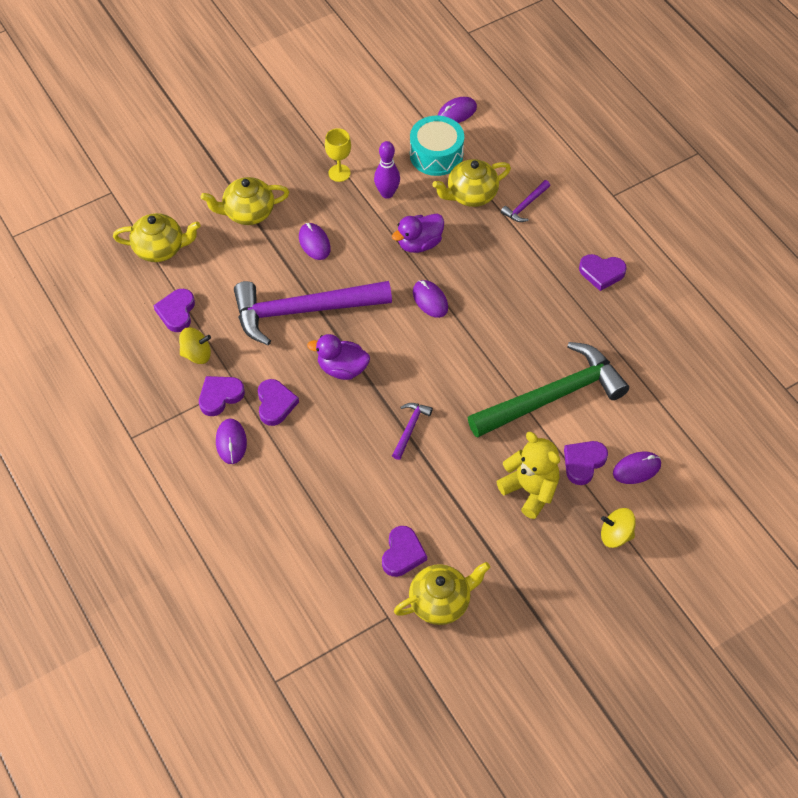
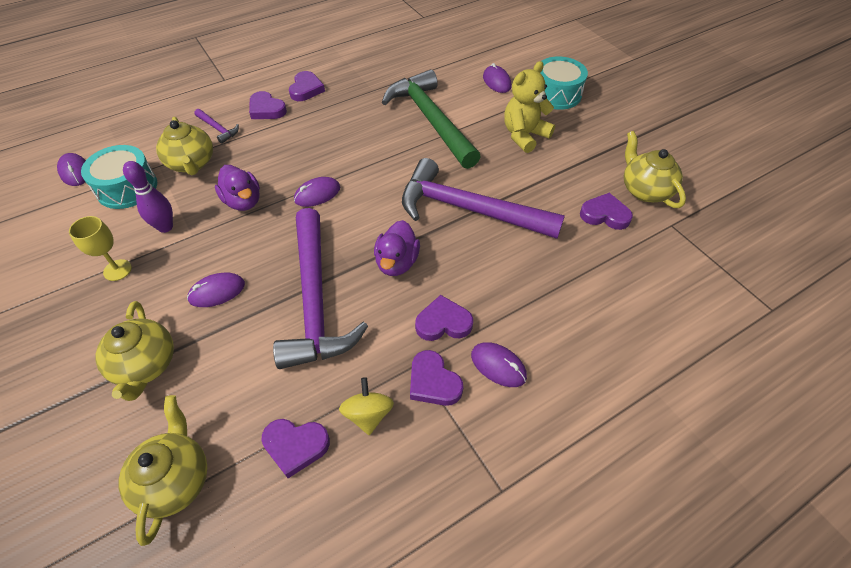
camera: 90 degrees left, 5 degrees down
purple mouse [216,419,247,464] -> purple mouse turned 45 degrees clockwise [471,342,527,387]
purple hammer [392,403,433,460] -> purple hammer [402,158,565,239], size x2.47
purple heart [564,441,608,485] -> purple heart moved to [249,91,287,119]
yellow spinning top [601,508,636,548] -> turquoise drum [540,57,588,110]

